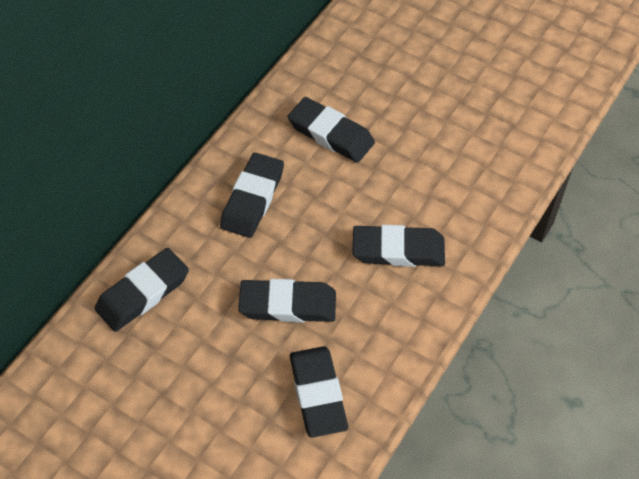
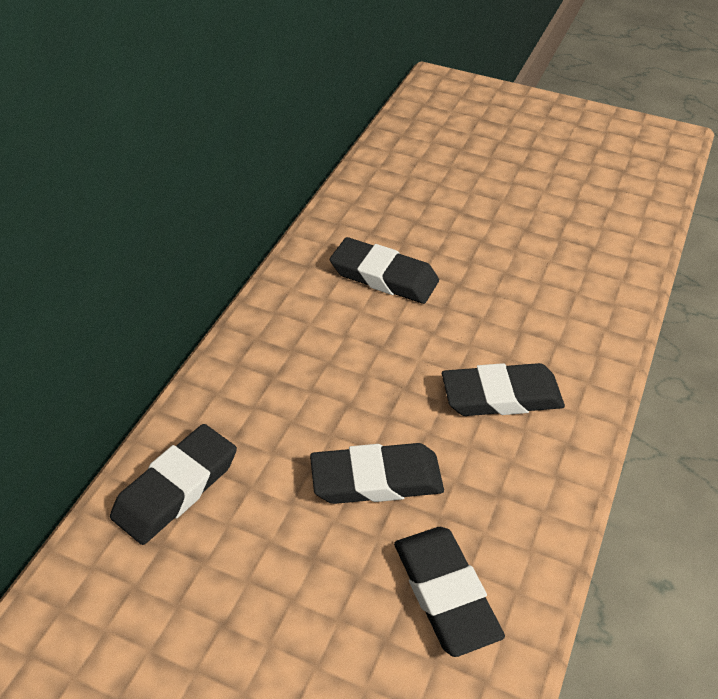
camera: 10 degrees left, 10 degrees down
black eraser [220,153,284,238] -> none

